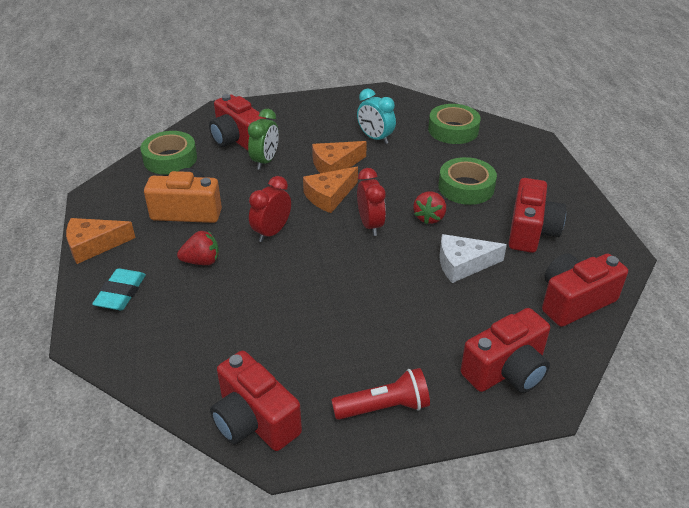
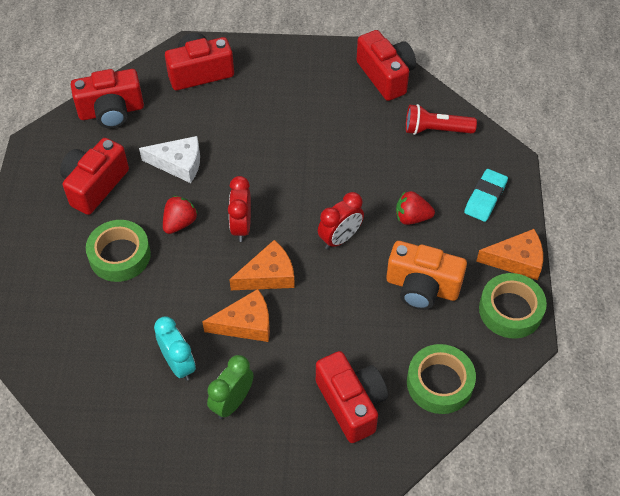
camera: 165 degrees left, 15 degrees up
green clock [248,109,279,170] -> green clock moved to [207,355,254,419]
red flashlight [331,368,430,420] -> red flashlight moved to [406,104,477,135]
green tape [428,104,481,144] -> green tape moved to [479,273,547,338]

